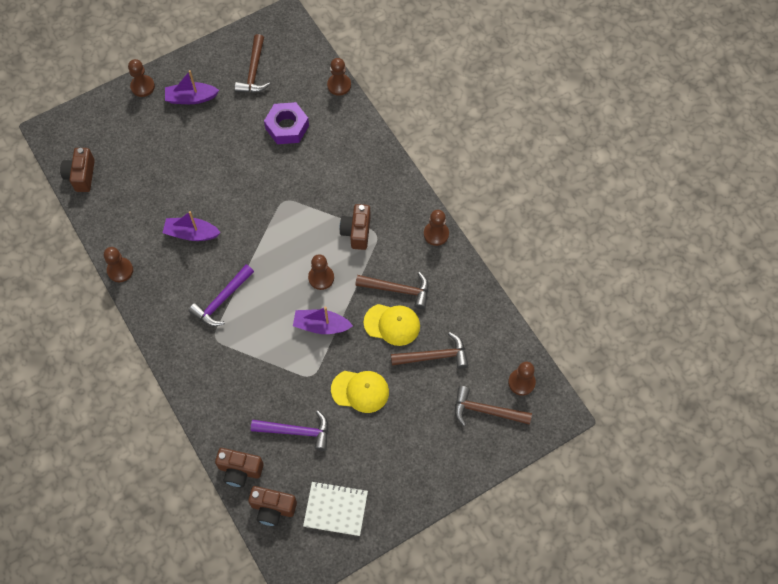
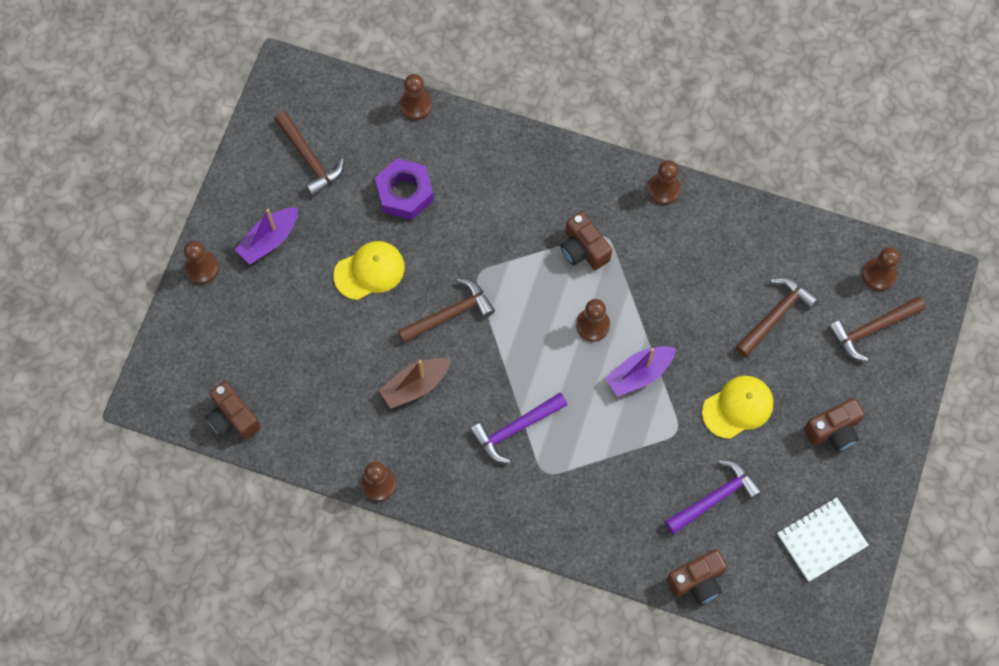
camera: 40 degrees left, 5 degrees up
purple boat [163,211,221,241] -> brown boat [379,358,451,409]
purple hammer [189,264,254,326] -> purple hammer turned 60 degrees clockwise [469,393,567,463]
brown camera [248,486,297,526] -> brown camera moved to [804,398,865,452]
brown hammer [355,272,429,309] -> brown hammer moved to [398,278,495,343]
yellow cap [364,304,420,346] -> yellow cap moved to [334,241,405,300]

